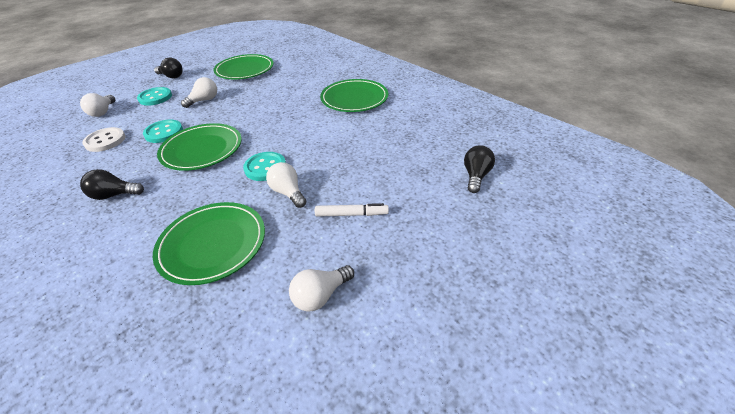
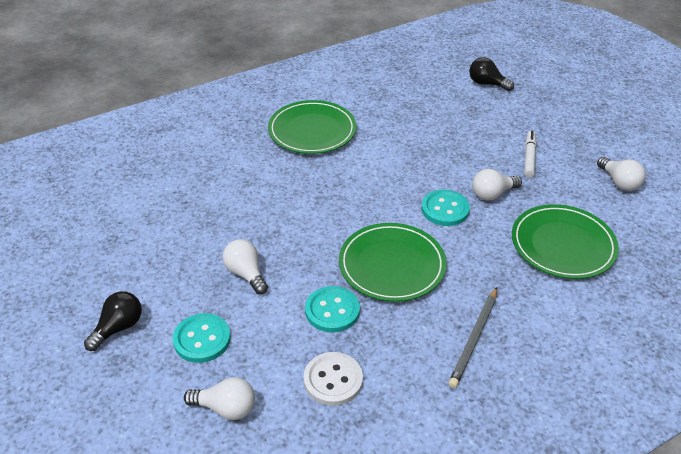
camera: 80 degrees left, 0 degrees up
black light bulb [80,169,144,200] -> grey pencil [448,287,497,388]
green plate [213,54,274,79] -> none

